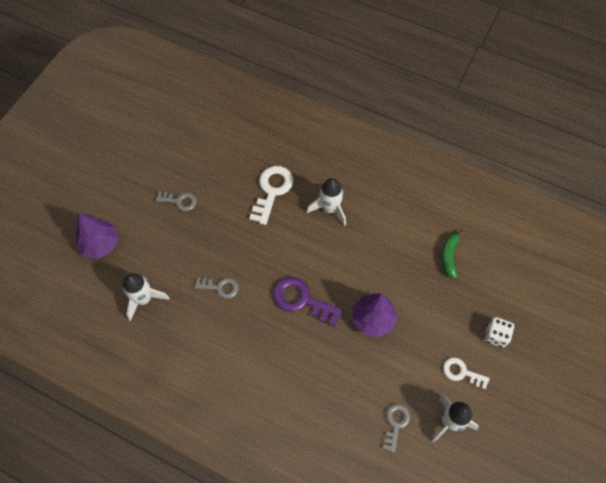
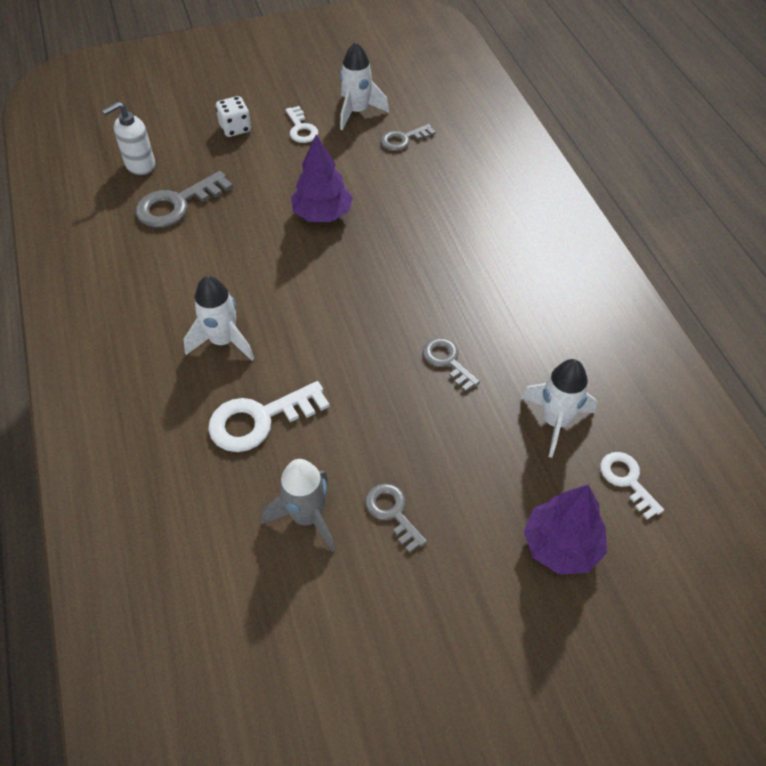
camera: 135 degrees left, 10 degrees down
purple key [273,277,344,327] -> none
green banana [441,230,464,279] -> grey key [136,171,233,228]
none -> white soap dispenser [102,102,155,175]
none -> grey rocket [262,459,335,552]
none -> white key [600,452,664,520]

